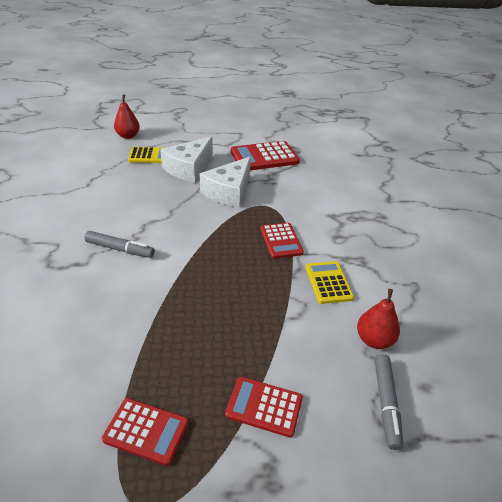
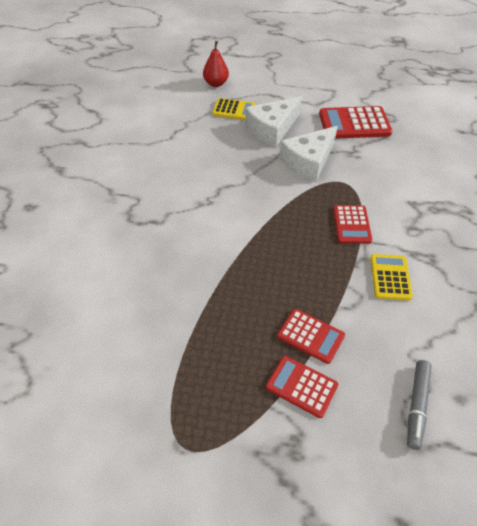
camera: 15 degrees right, 10 degrees up
grey marker [84,231,155,258] -> none
red calculator [102,398,189,466] -> red calculator moved to [277,309,345,364]
red pear [357,289,400,349] -> none

